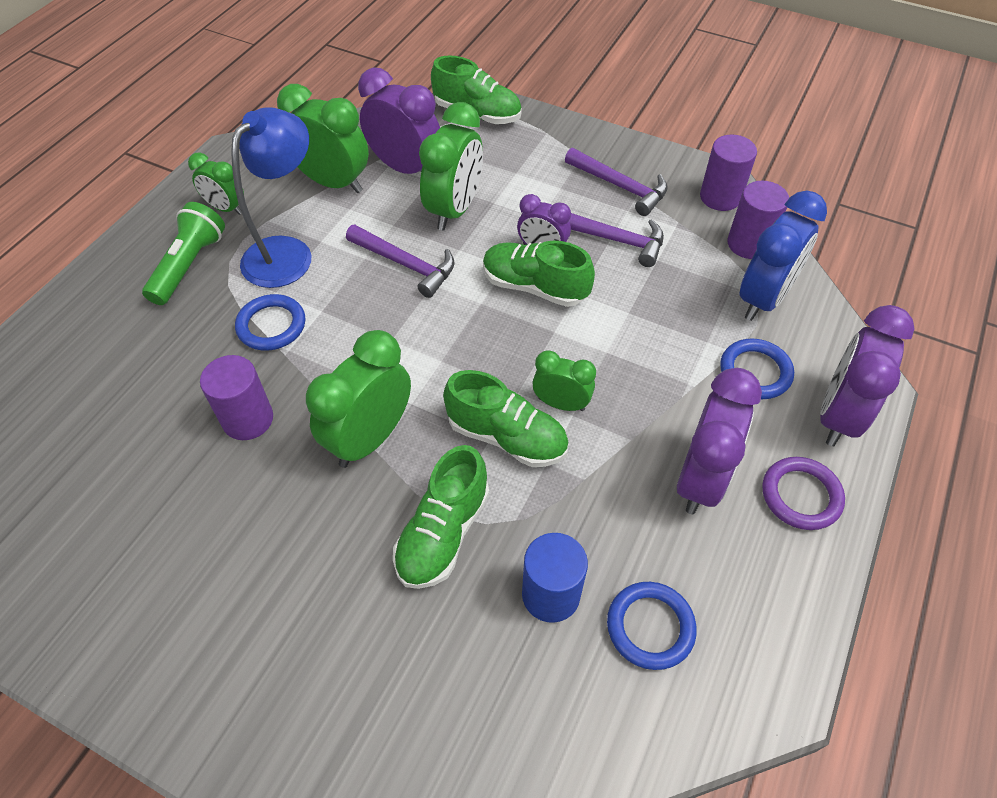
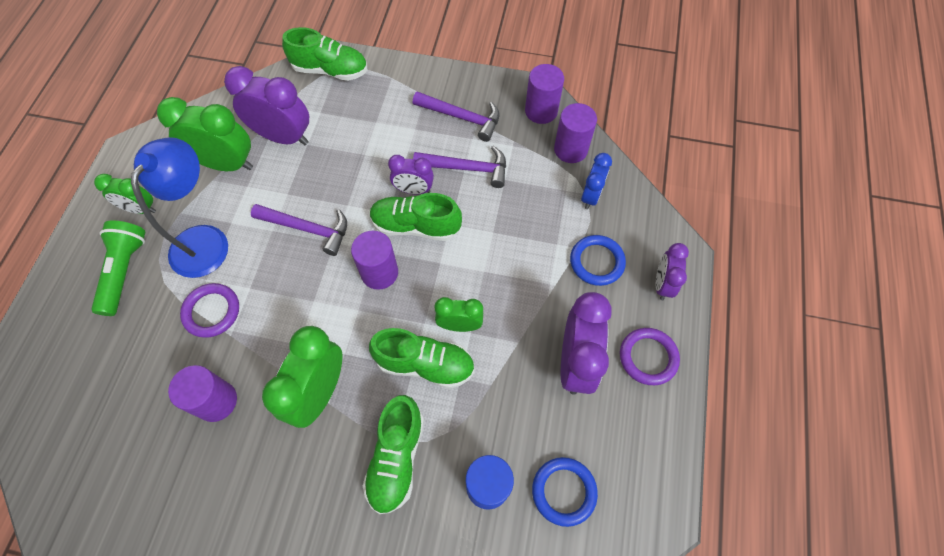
camera: 15 degrees left, 10 degrees up
blue ring [235,294,305,351] -> purple ring [180,283,239,338]
green clock [419,102,483,231] -> none
blue clock [739,191,827,321] -> blue clock [581,153,612,209], size x0.58
purple clock [820,305,915,446] -> purple clock [656,243,689,300], size x0.58
none -> purple cylinder [351,231,398,290]

